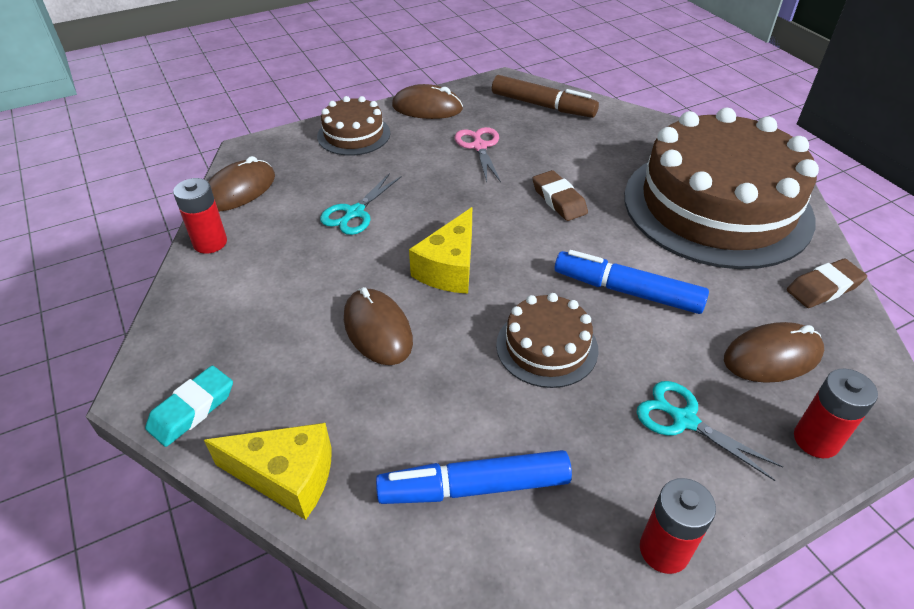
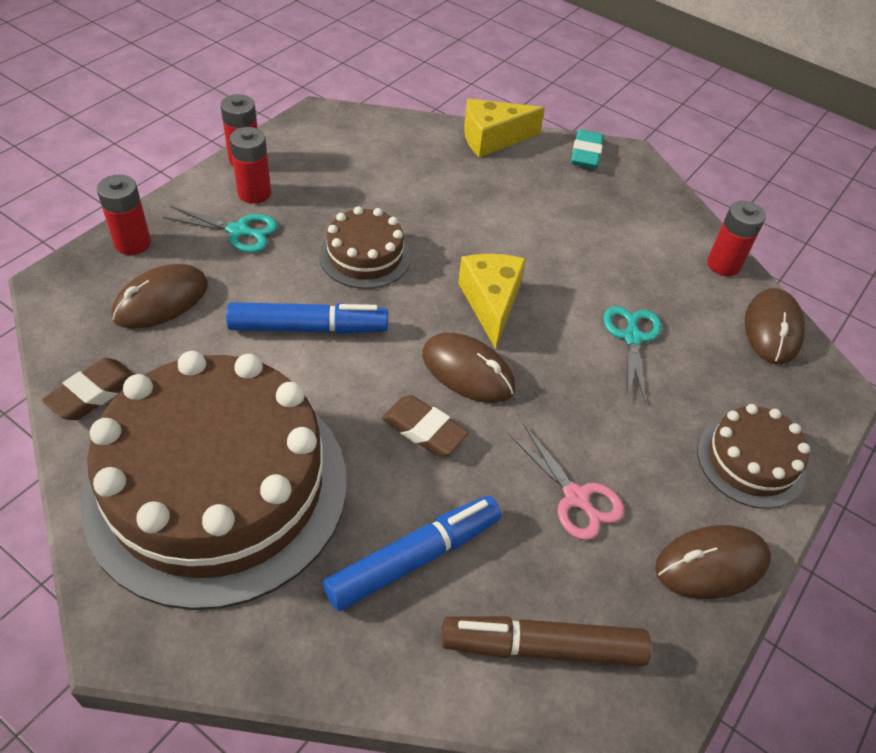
camera: 150 degrees right, 5 degrees up
brown mouse [344,287,413,365] -> brown mouse moved to [422,332,515,403]
blue marker [376,450,572,504] -> blue marker moved to [323,496,501,611]
none -> red battery [229,127,271,204]

